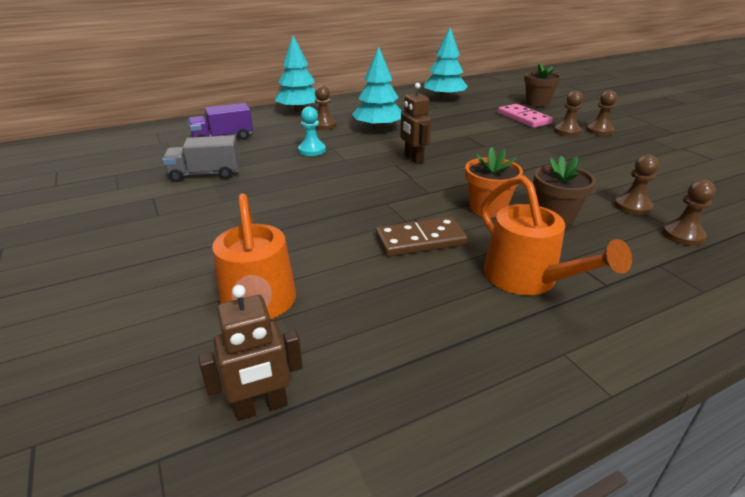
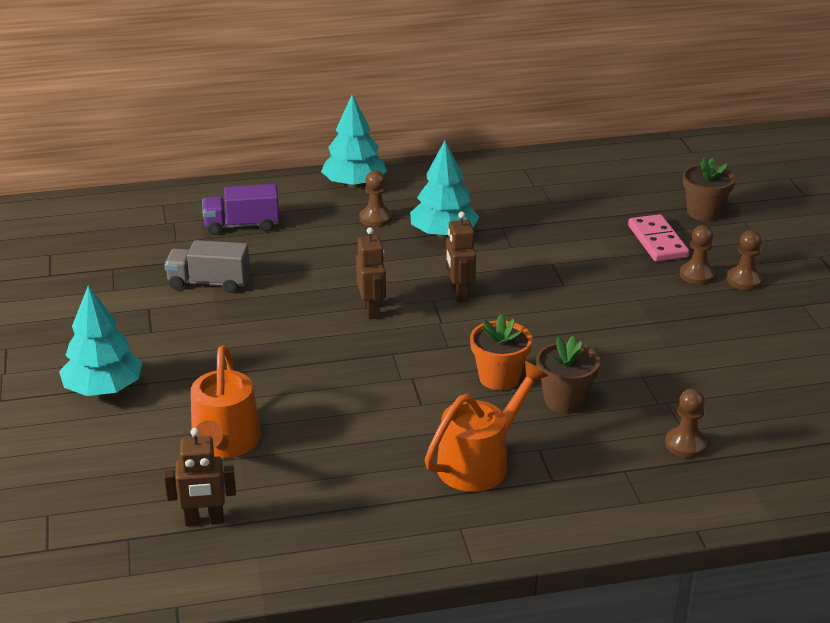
camera: 15 degrees right, 0 degrees up
turquoise pawn [298,107,326,156] -> none
brown domino [376,217,468,256] -> none
turquoise tree [424,28,468,100] -> turquoise tree moved to [59,286,142,396]
orange watering can [481,175,632,295] -> orange watering can turned 120 degrees counterclockwise [425,361,548,492]
brown pawn [614,155,659,215] -> none
none -> brown robot [356,227,386,319]

